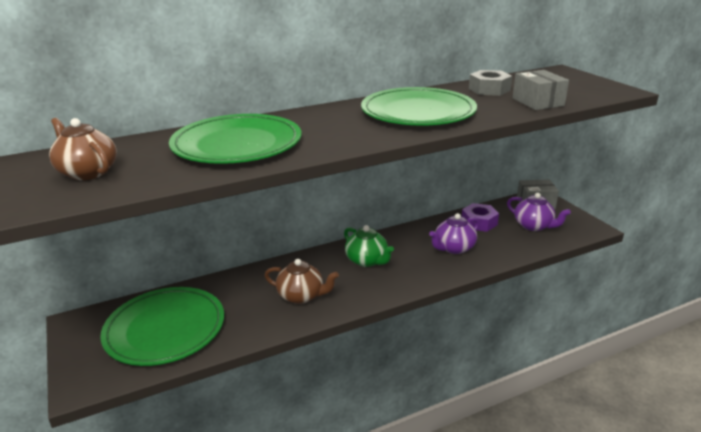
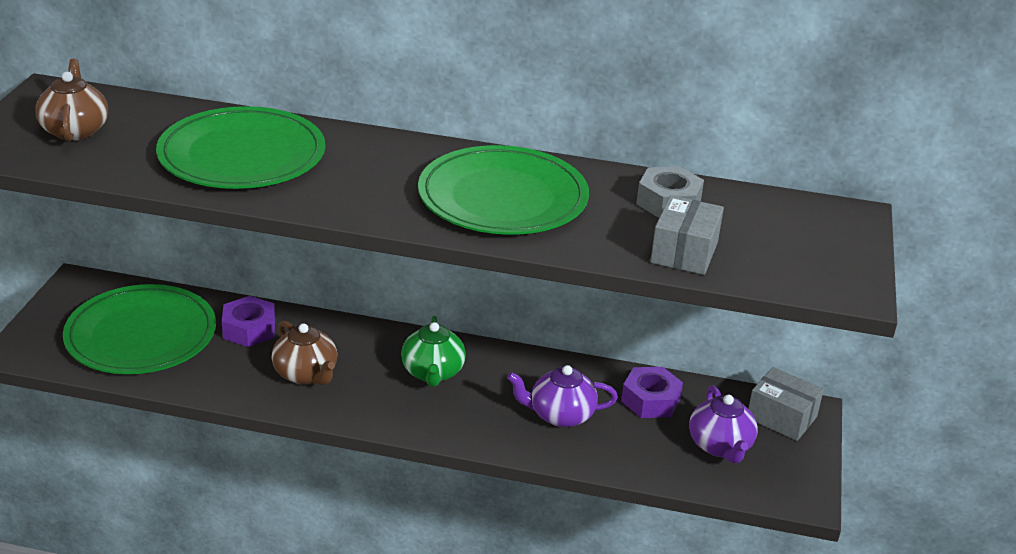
camera: 35 degrees right, 5 degrees up
none -> purple nut [222,296,275,347]

